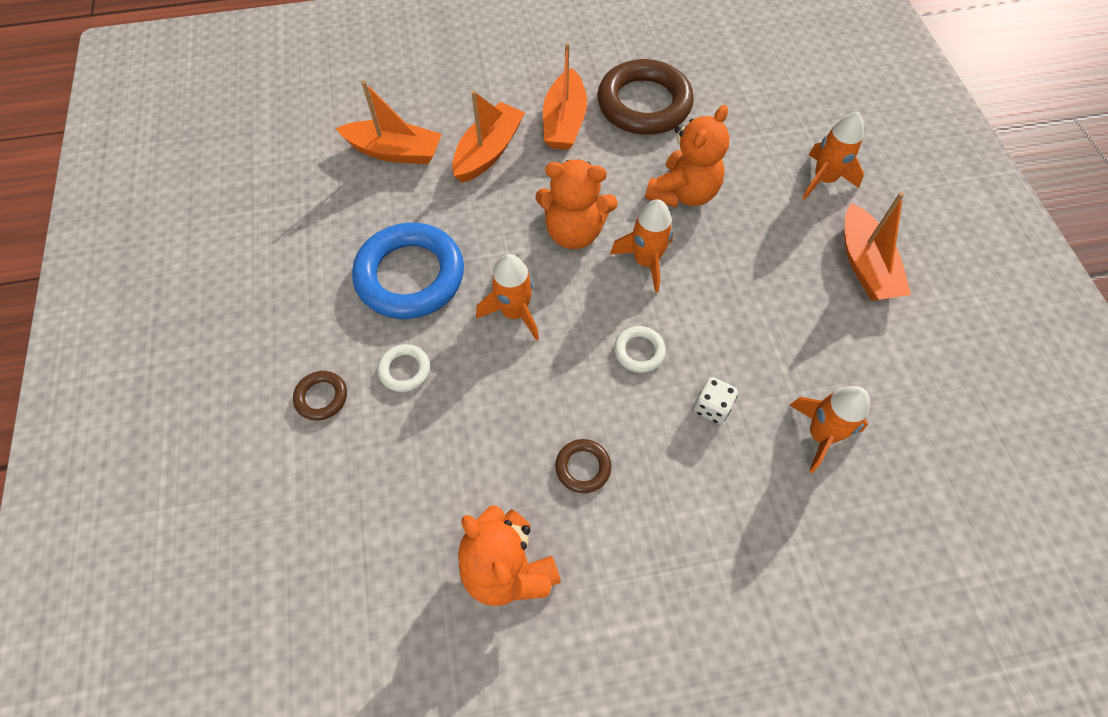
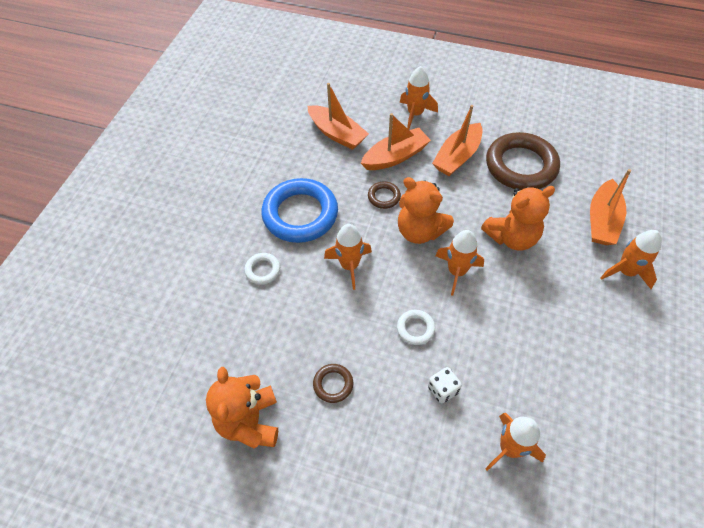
camera: 30 degrees right, 5 degrees down
brown ring [293,371,347,420] -> brown ring moved to [368,181,401,209]
orange boat [845,192,911,301] -> orange boat moved to [590,169,631,245]
none -> orange rocket [400,66,438,130]

